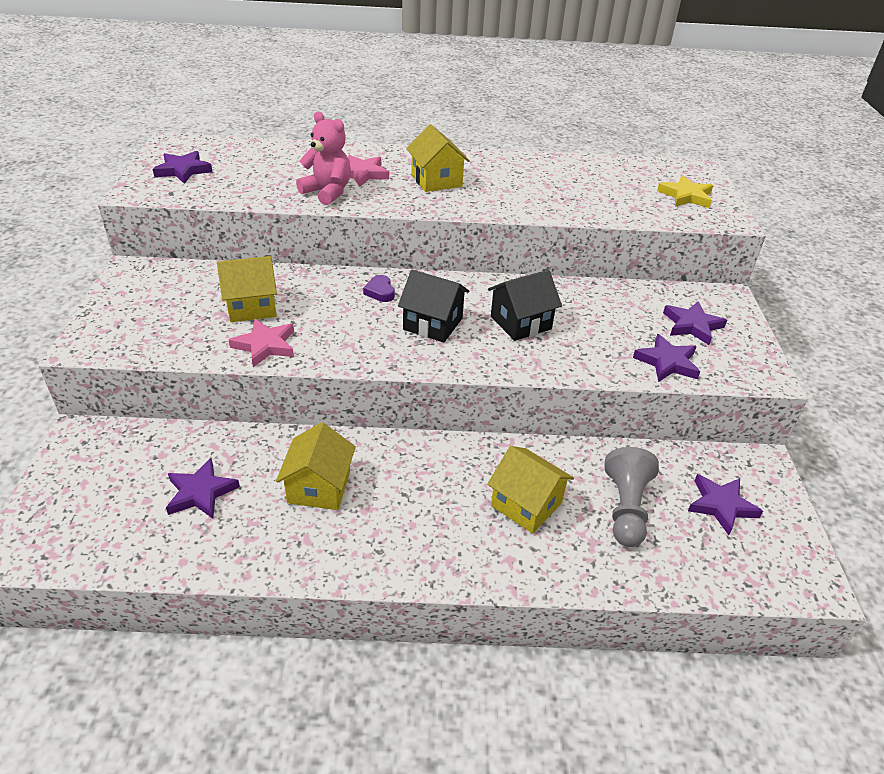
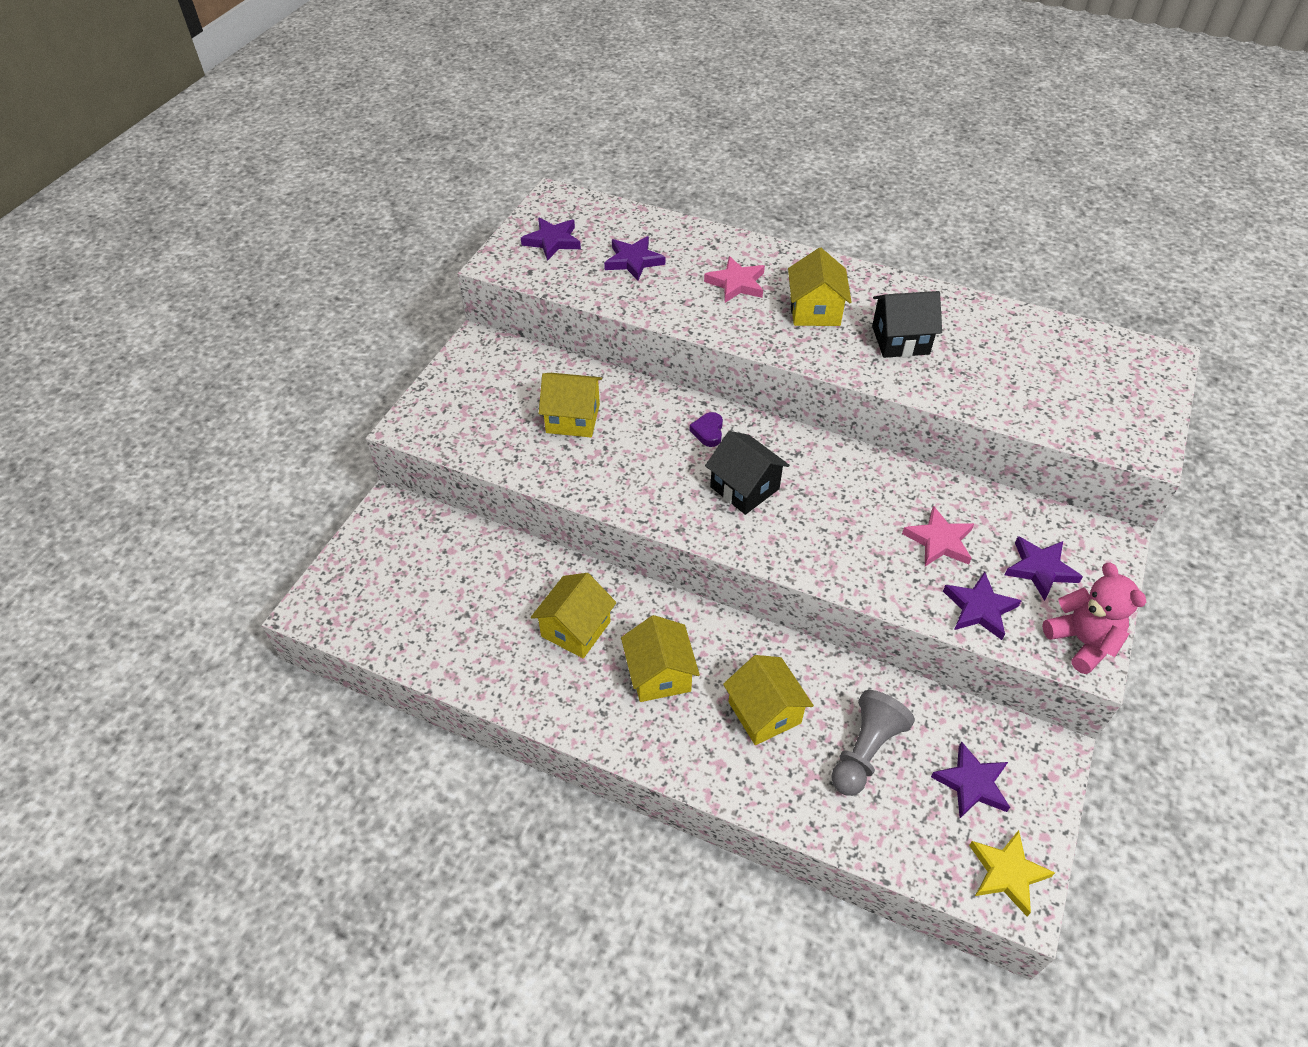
camera: 25 degrees right, 10 degrees up
purple star [166,458,240,519] -> purple star moved to [604,236,665,281]
pink star [229,319,294,367] -> pink star moved to [902,506,974,566]
pink teddy bear [296,111,351,205] -> pink teddy bear moved to [1042,563,1146,674]
black house [488,270,562,341] -> black house moved to [872,291,942,358]
yellow star [657,175,713,208] -> yellow star moved to [969,830,1055,916]
none -> yellow house [621,615,700,702]

